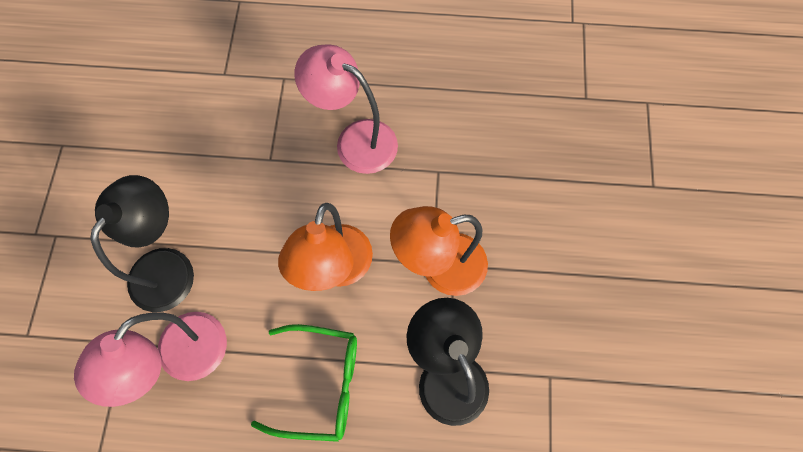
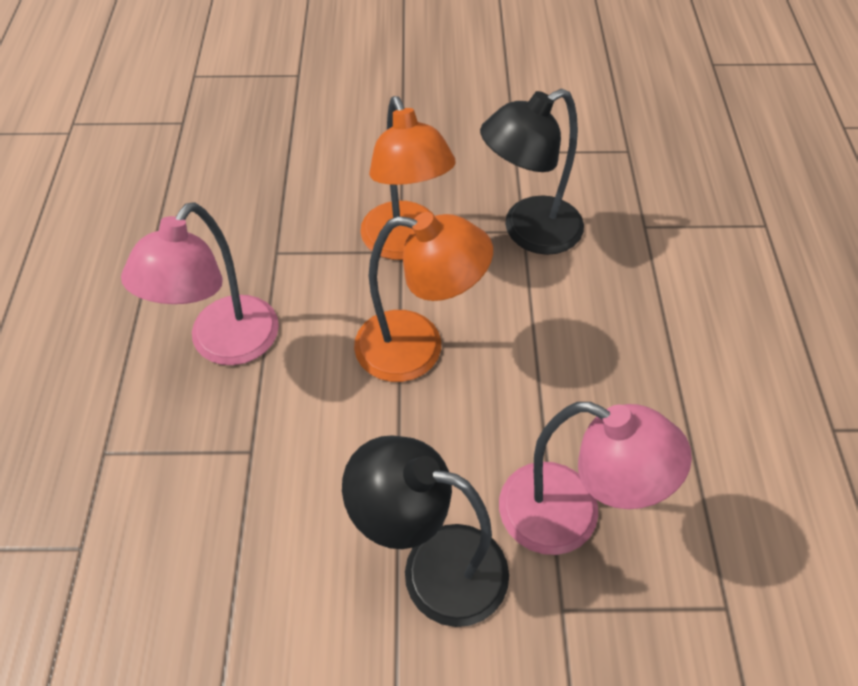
camera: 95 degrees left, 15 degrees down
green glasses [251,324,357,442] -> none

